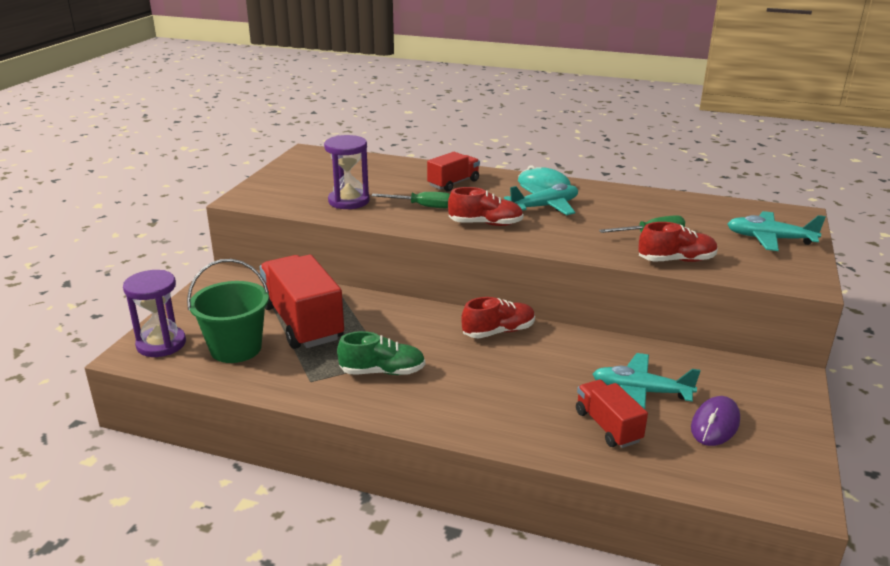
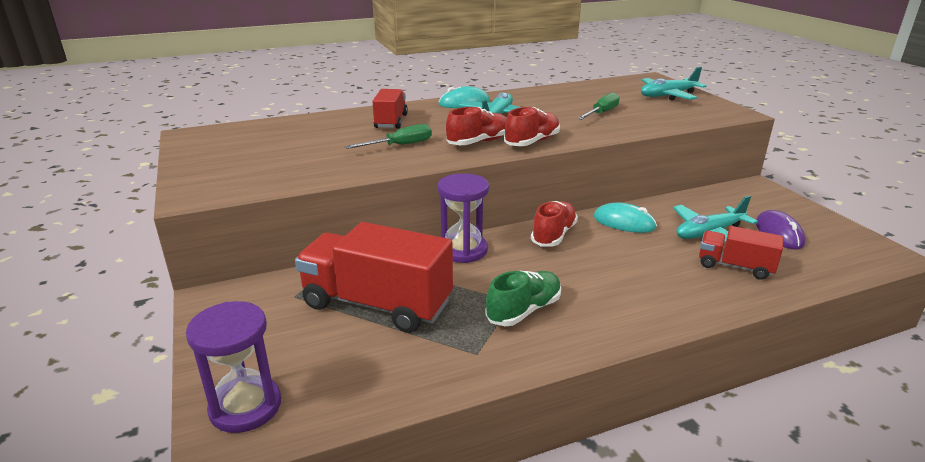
camera: 40 degrees left, 0 degrees up
green bucket [187,259,269,363] -> none
purple hourglass [324,135,370,209] -> purple hourglass moved to [438,173,489,263]
red shoe [638,222,718,262] -> red shoe moved to [504,107,560,146]
none -> turquoise mouse [594,202,657,233]

